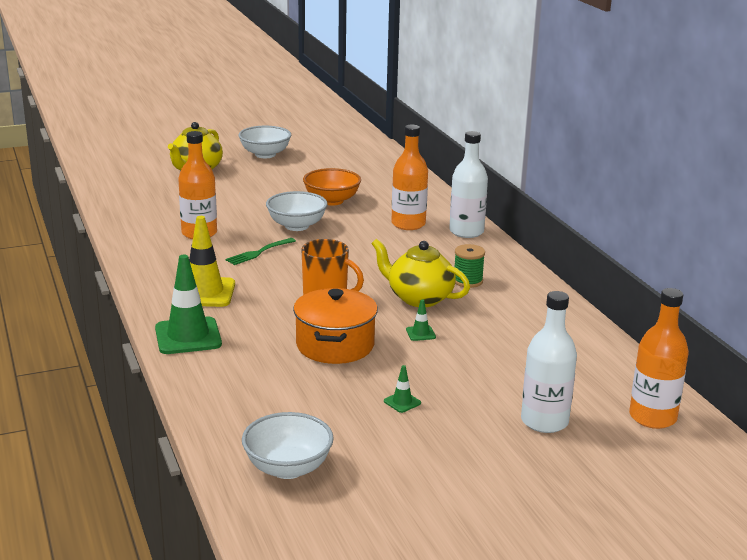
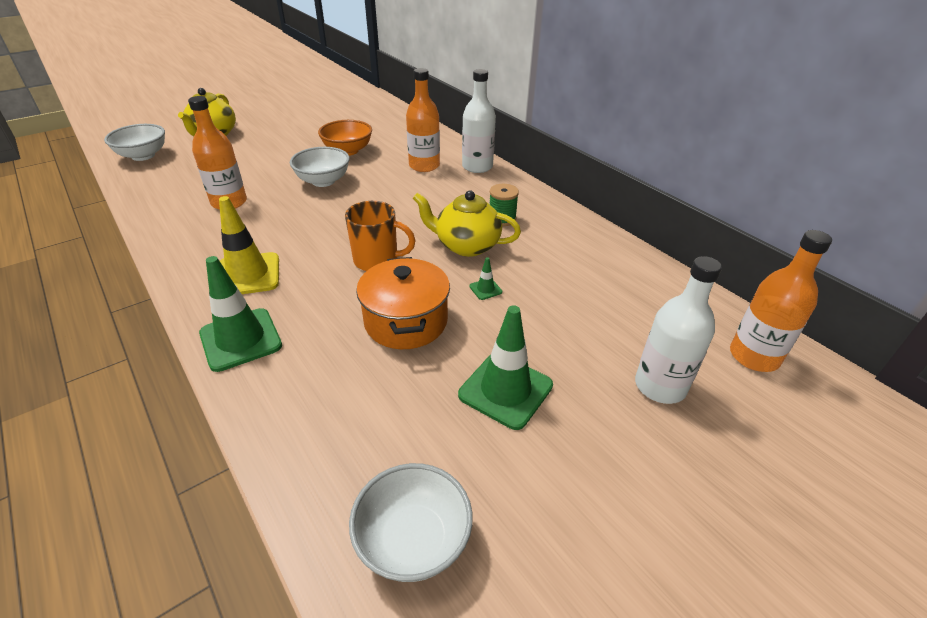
camera: 15 degrees left, 15 degrees up
green fork [225,238,296,265] -> none
white bowl [238,126,291,158] -> white bowl moved to [104,124,165,161]
green traffic cone [384,365,421,413] -> green traffic cone [458,305,553,430], size x2.32

